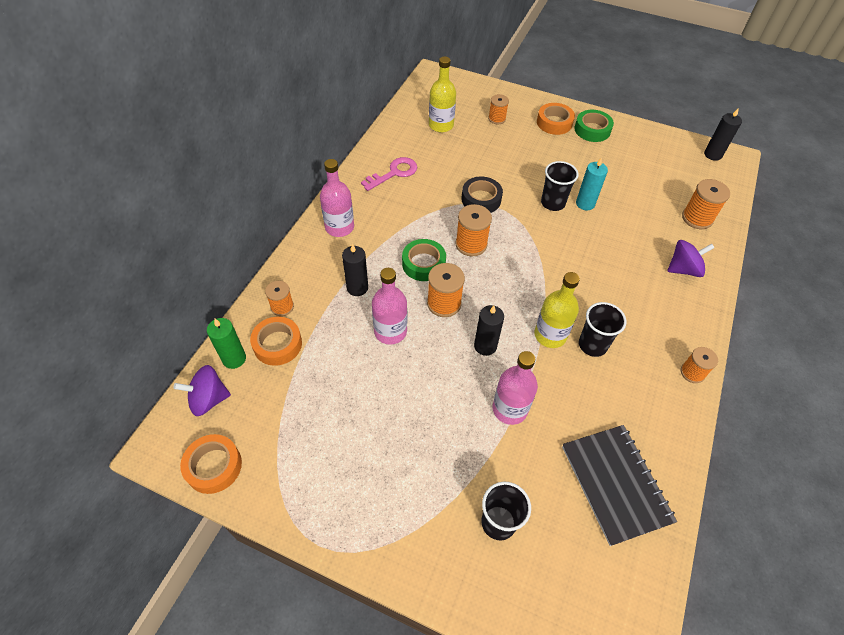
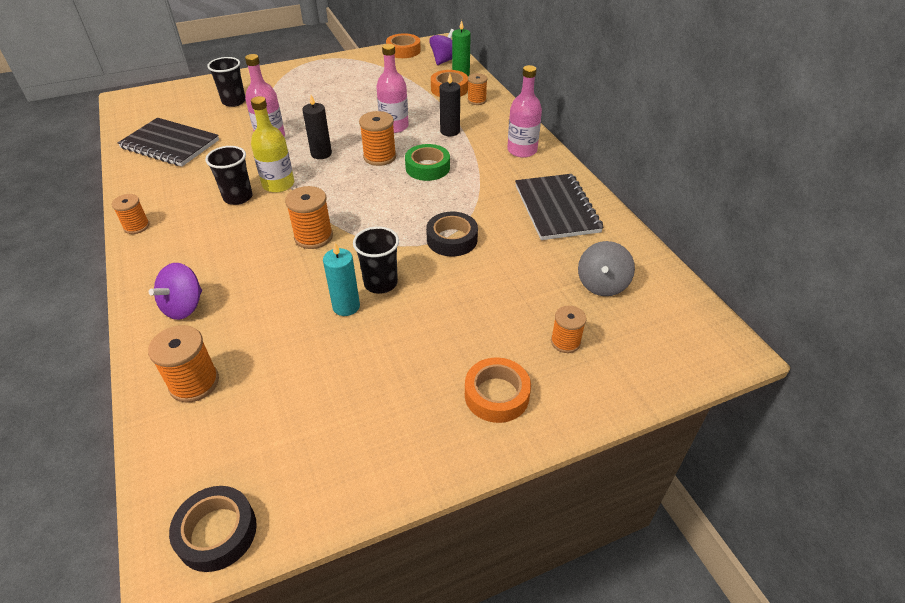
camera: 135 degrees right, 10 degrees down
pink key [361,157,417,191] -> black notebook [515,174,604,240]
yellow bottle [429,56,456,133] -> grey spinning top [578,241,635,296]
orange spool [455,204,492,256] -> orange spool moved to [285,186,333,249]
green tape [574,110,614,142] -> none
black candle [704,108,742,161] -> black tape [169,486,257,572]

